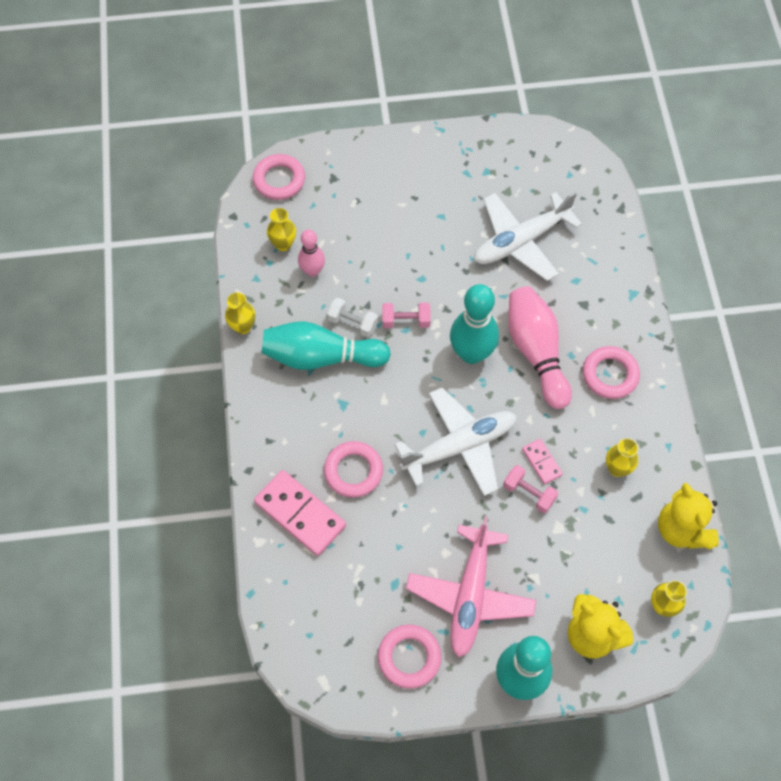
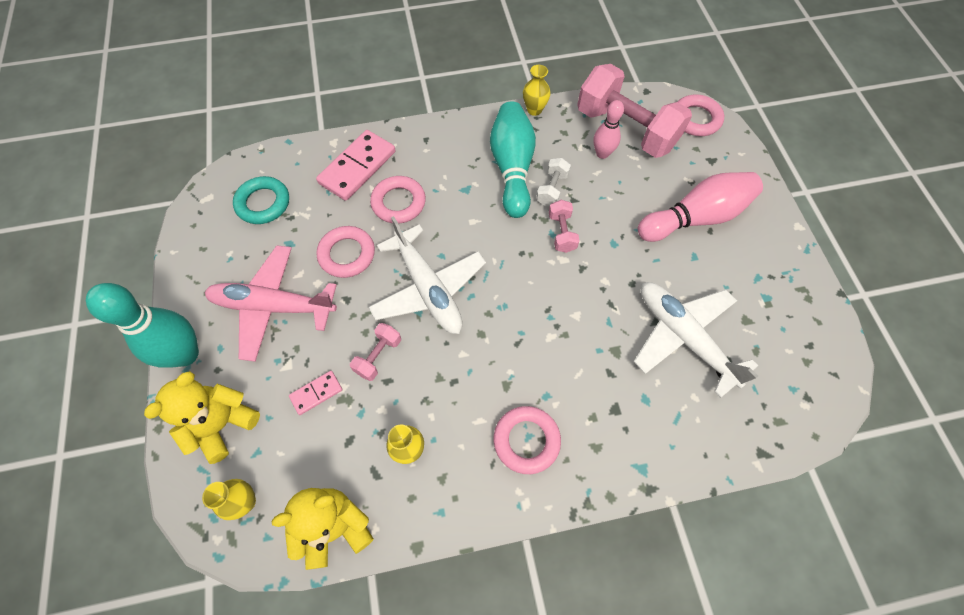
camera: 85 degrees right, 0 degrees up
yellow vase [267,208,296,251] -> pink dumbbell [577,64,692,158]
pink ring [378,625,441,689] -> pink ring moved to [316,226,375,278]
turquoise bowling pin [450,284,499,364] -> none
pink bowling pin [508,286,572,409] -> pink bowling pin moved to [638,172,763,242]
pink domino [522,439,563,484] -> pink domino moved to [289,371,342,415]
none -> turquoise ring [233,176,289,224]

